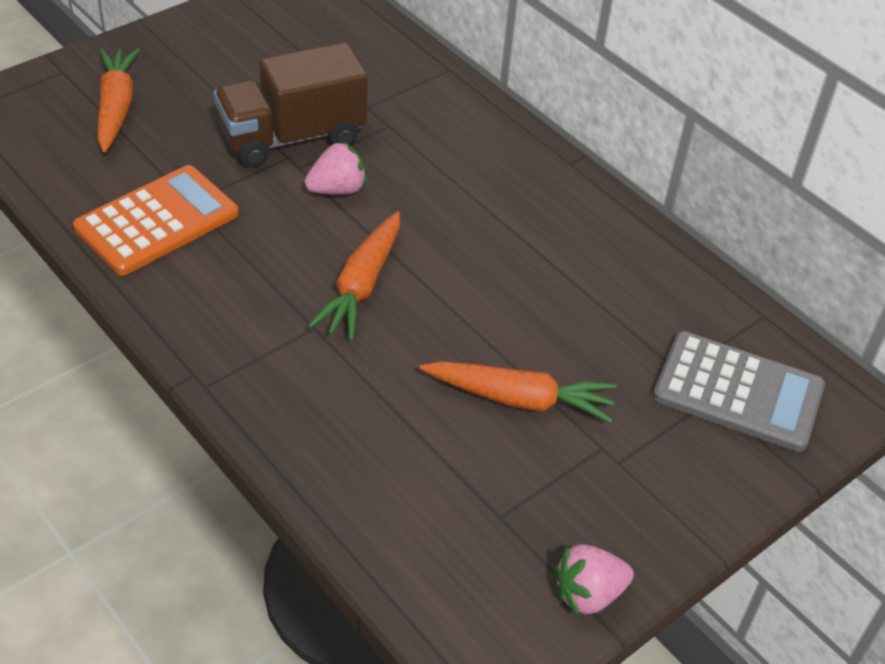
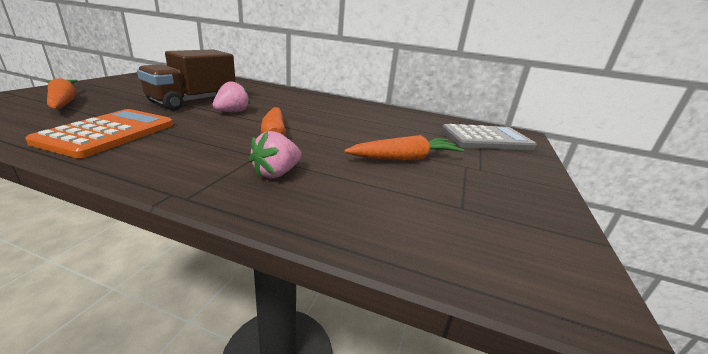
camera: 30 degrees left, 20 degrees down
pink strawberry [554,544,634,617] -> pink strawberry moved to [249,131,301,179]

